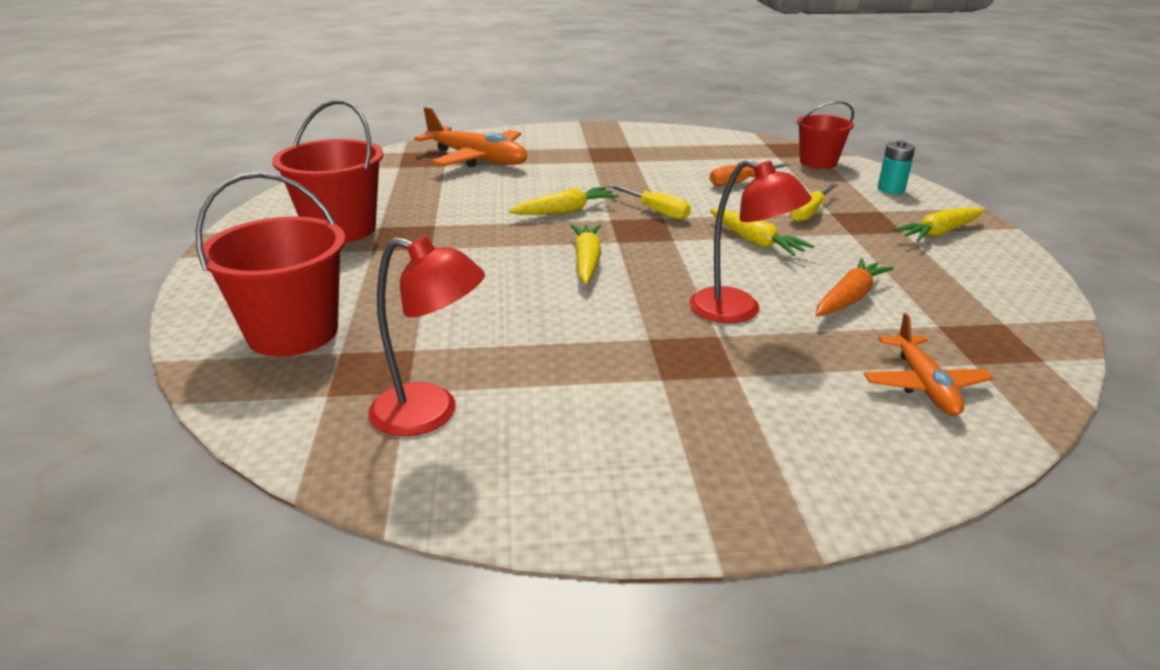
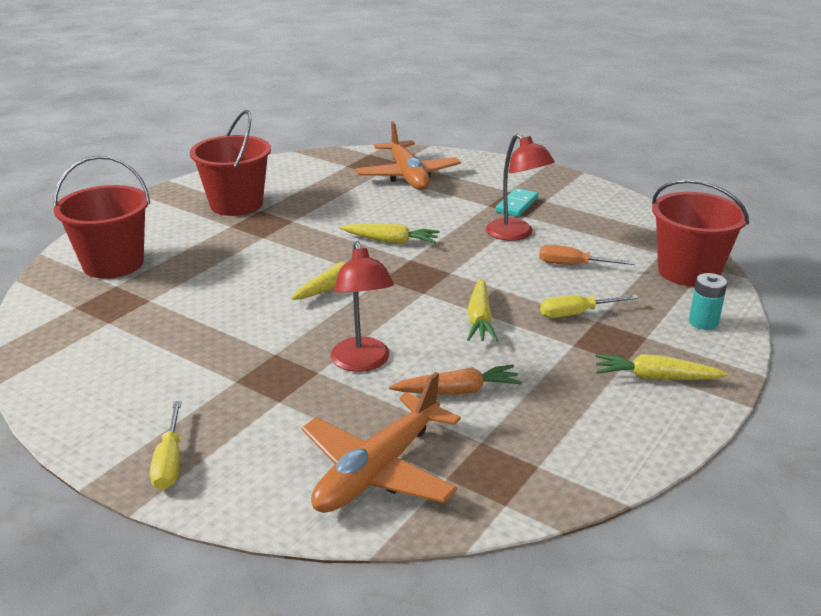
camera: 40 degrees right, 0 degrees up
red lamp [368,236,485,436] -> red lamp moved to [486,133,555,241]
yellow screwdriver [608,184,691,220] -> yellow screwdriver moved to [150,401,182,490]
red bucket [797,101,854,169] -> red bucket [652,179,749,287], size x1.53
orange plane [864,313,993,416] -> orange plane [302,372,461,513], size x1.66
none -> turquoise domino [496,188,538,217]

